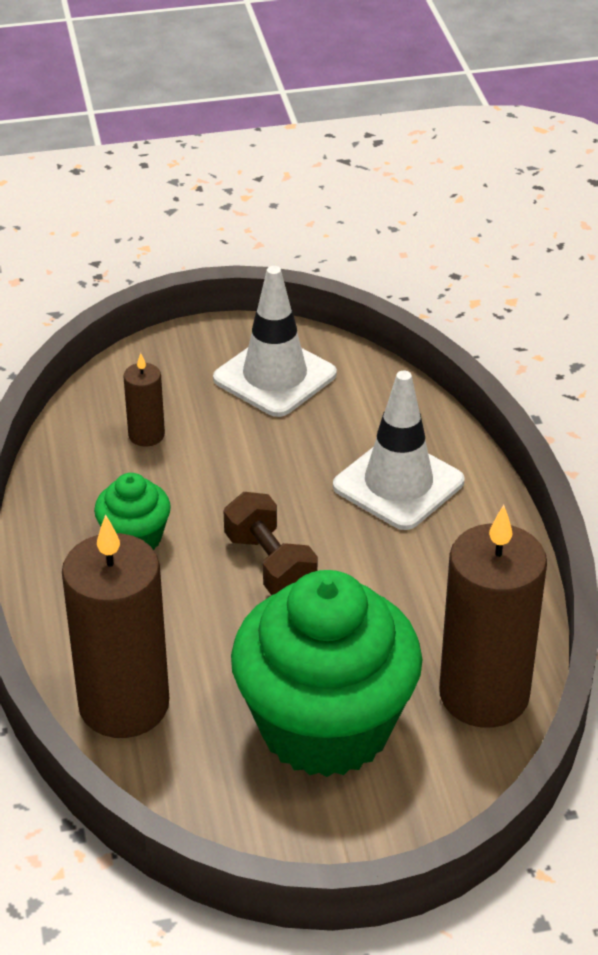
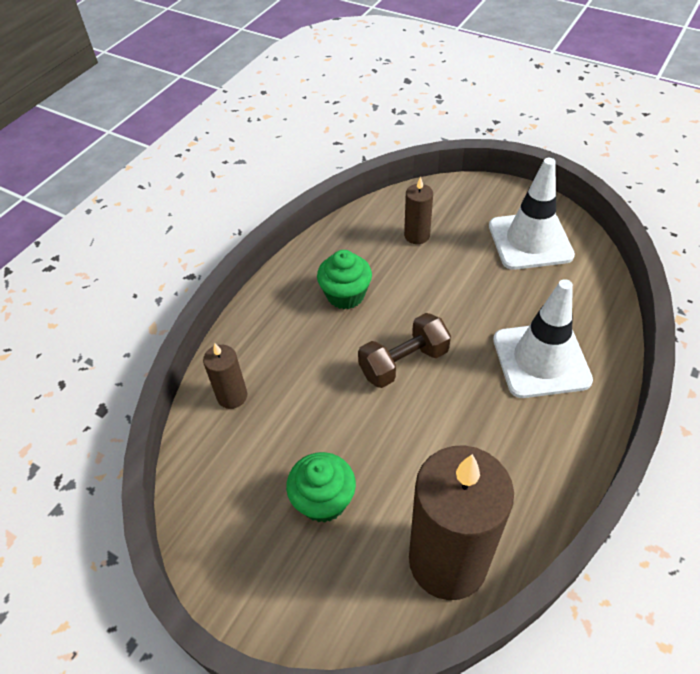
camera: 45 degrees right, 10 degrees up
brown candle [62,514,169,738] -> brown candle [203,344,247,409], size x0.47
brown dumbbell [223,492,318,595] -> brown dumbbell turned 45 degrees clockwise [358,313,451,388]
green cupcake [231,570,423,777] -> green cupcake [286,452,356,523], size x0.45

